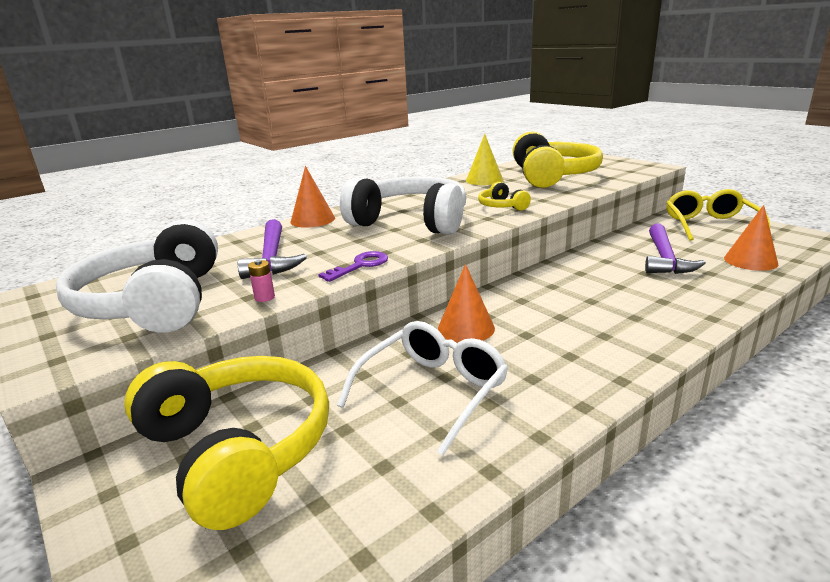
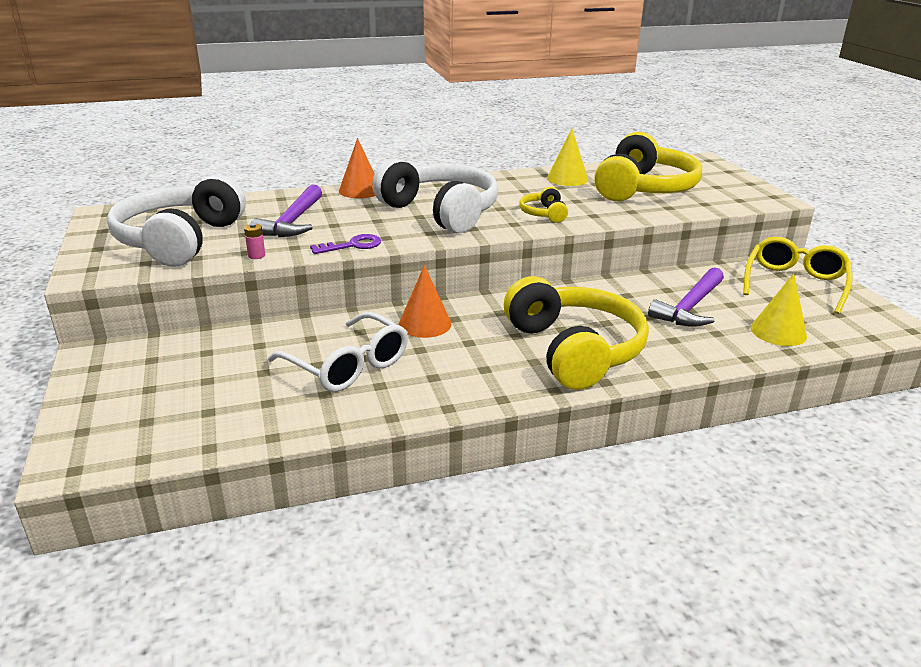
camera: 20 degrees right, 5 degrees up
yellow headphones [124,356,329,530] -> yellow headphones moved to [504,276,649,390]
white glasses [337,321,508,456] -> white glasses turned 75 degrees clockwise [268,312,408,392]
orange cone [724,205,778,271] -> yellow cone [751,273,807,346]

